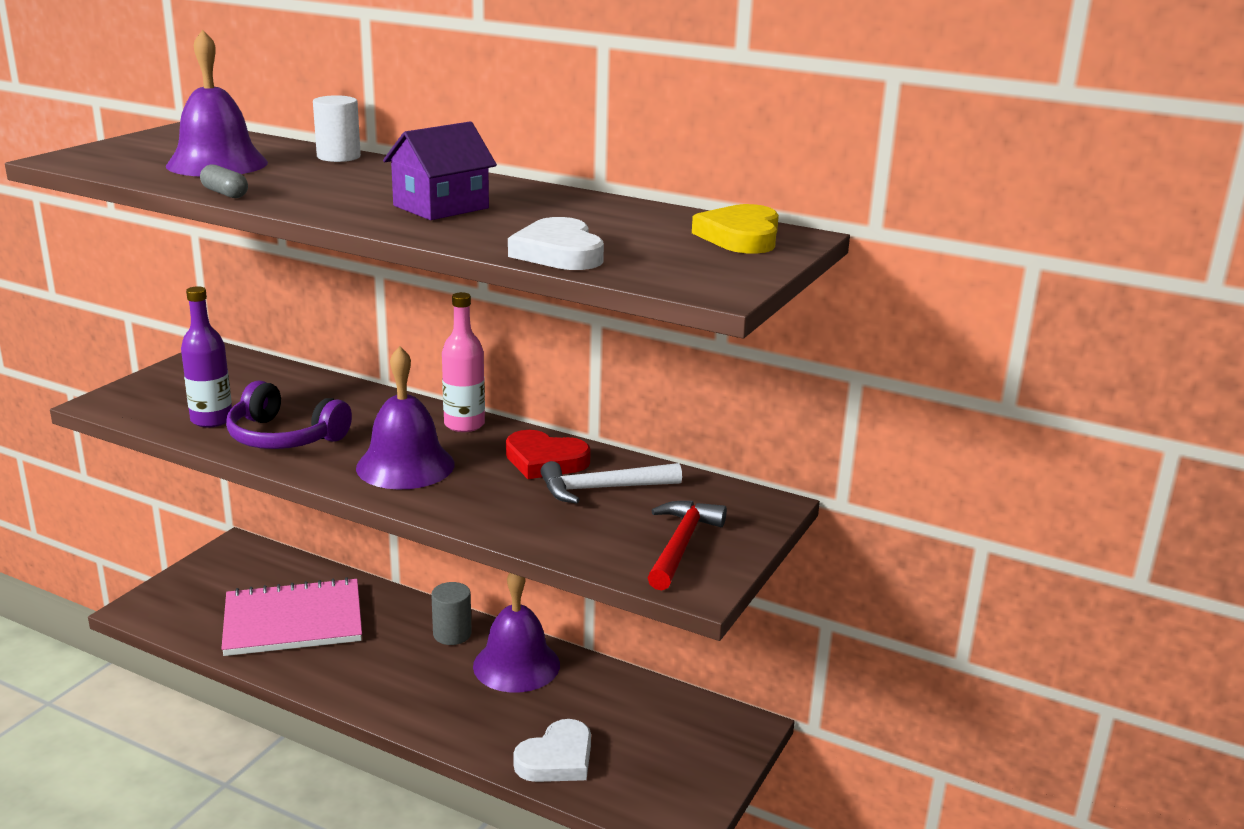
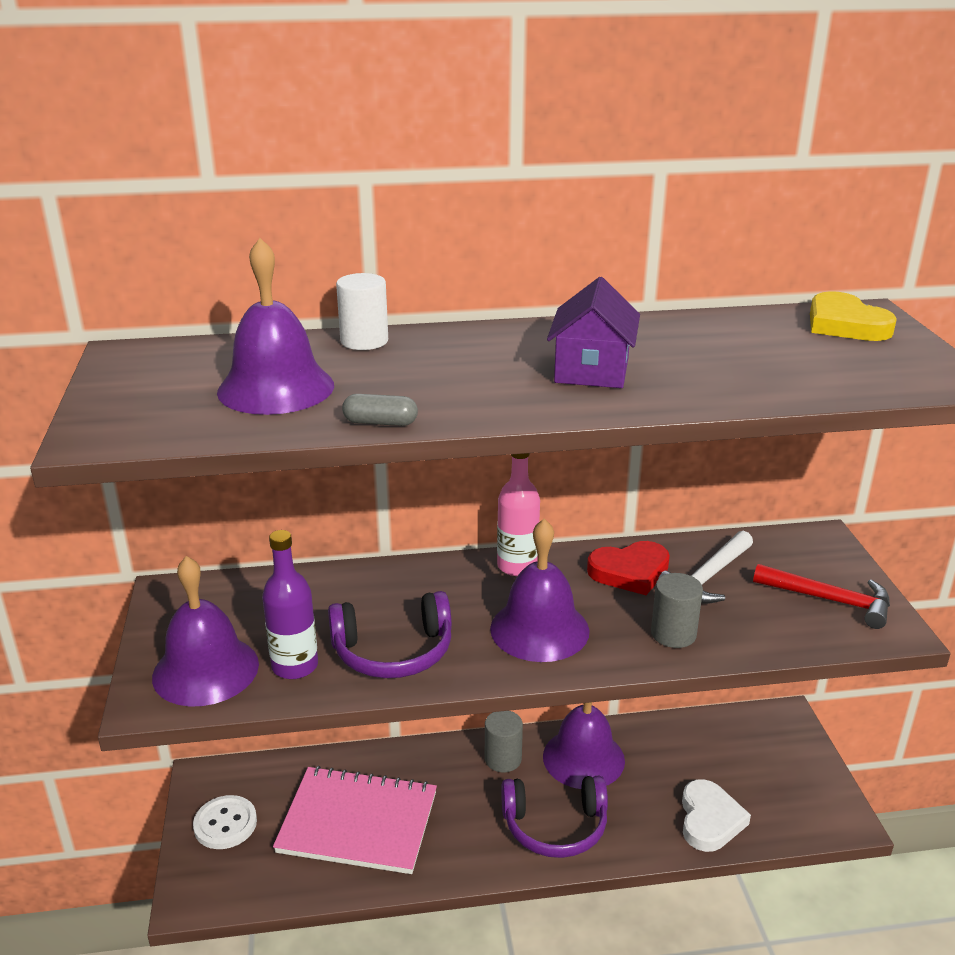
camera: 35 degrees left, 5 degrees up
pink notebook [221,577,362,656] -> pink notebook turned 60 degrees clockwise [273,766,437,874]
white heart [508,217,604,270] -> none
red hammer [648,501,727,590] -> red hammer turned 135 degrees clockwise [753,564,890,629]
none -> purple bell [152,556,259,706]
none -> white button [193,795,257,849]
none -> purple headphones [501,776,608,858]
none -> grey cylinder [651,573,703,648]

